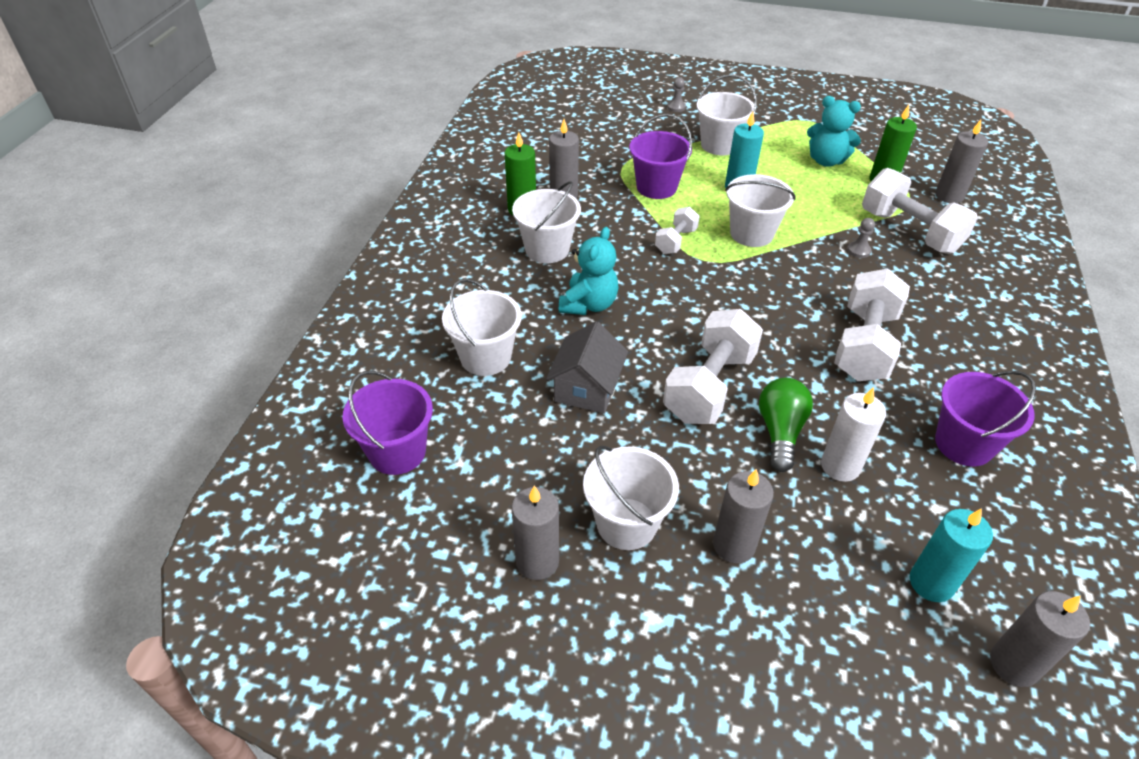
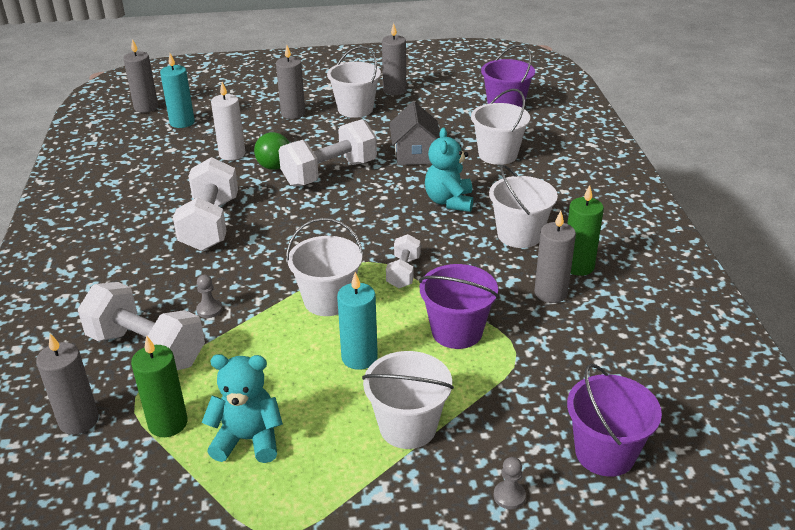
camera: 160 degrees right, 10 degrees down
white dumbbell [663,309,763,424] -> white dumbbell turned 45 degrees clockwise [279,119,377,187]
purple bucket [935,371,1036,467] -> purple bucket moved to [567,364,662,477]

